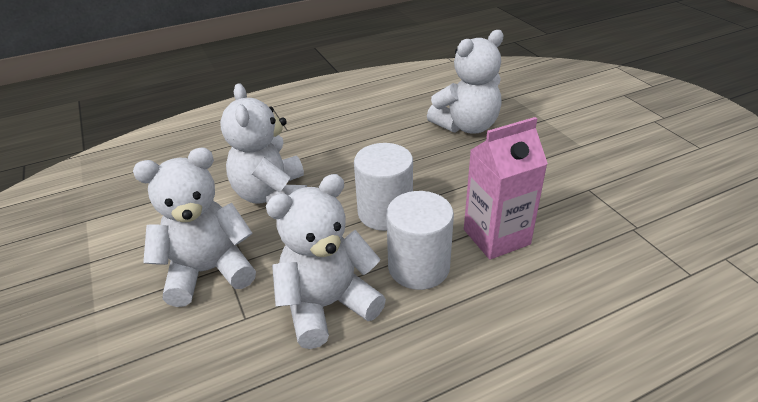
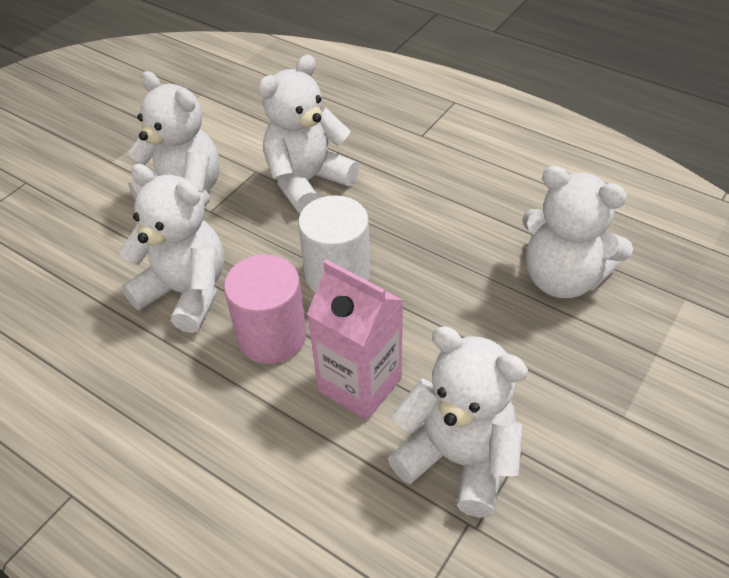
camera: 60 degrees right, 10 degrees up
white cylinder [386,191,454,290] -> pink cylinder [224,255,307,364]
none -> white teddy bear [388,326,528,518]

